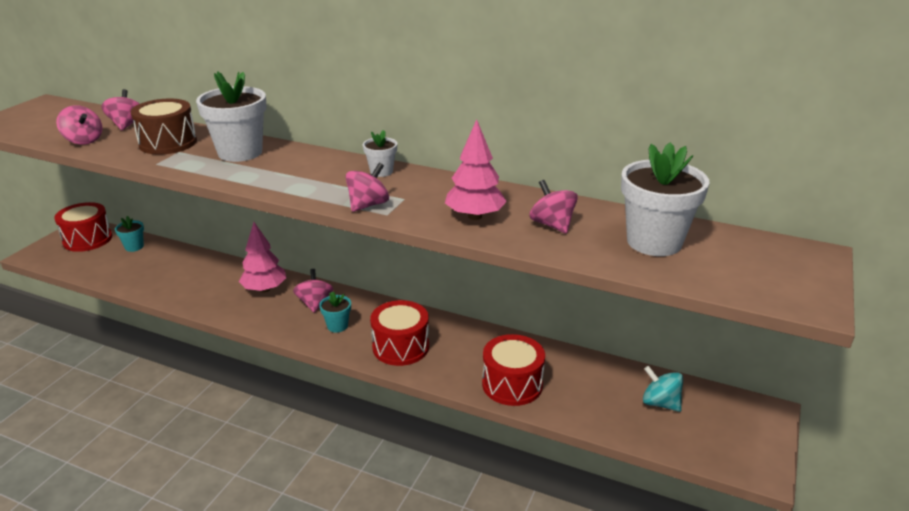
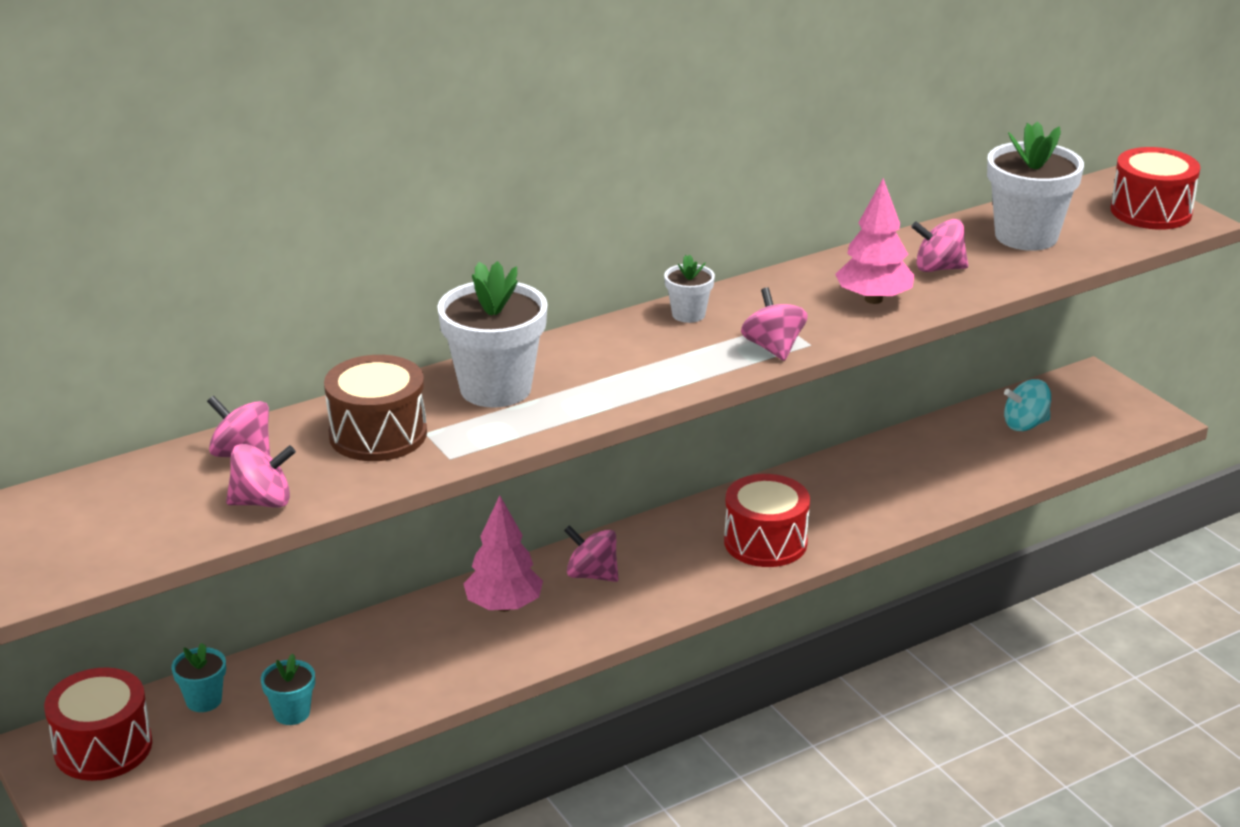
camera: 55 degrees left, 0 degrees up
turquoise flower pot [319,291,351,333] -> turquoise flower pot moved to [261,654,315,725]
red drum [482,334,545,406] -> red drum moved to [1110,147,1200,230]

